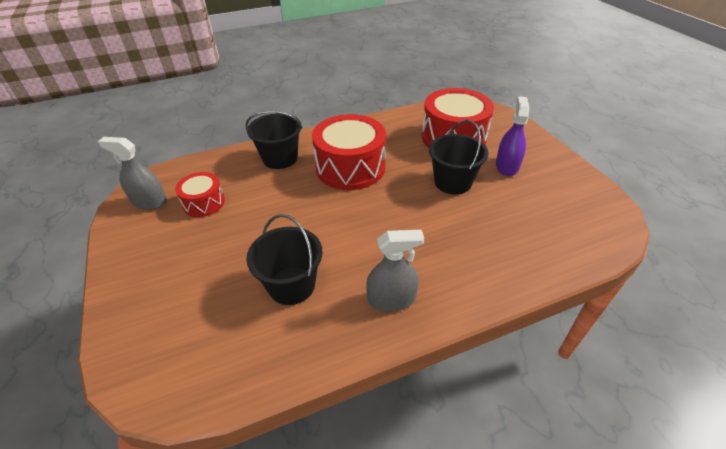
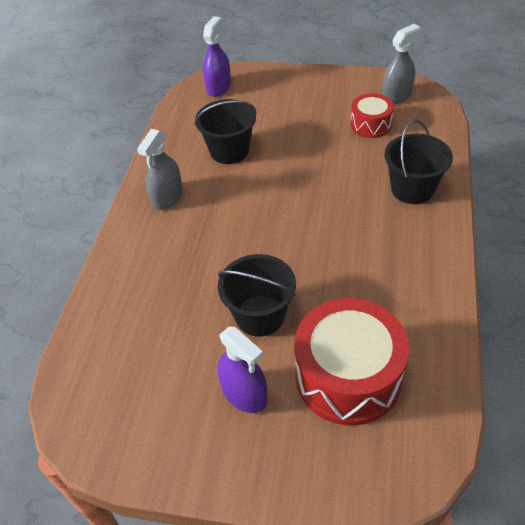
camera: 125 degrees right, 5 degrees up
red drum [312,114,386,190] -> none
none -> purple spray bottle [203,16,231,97]

